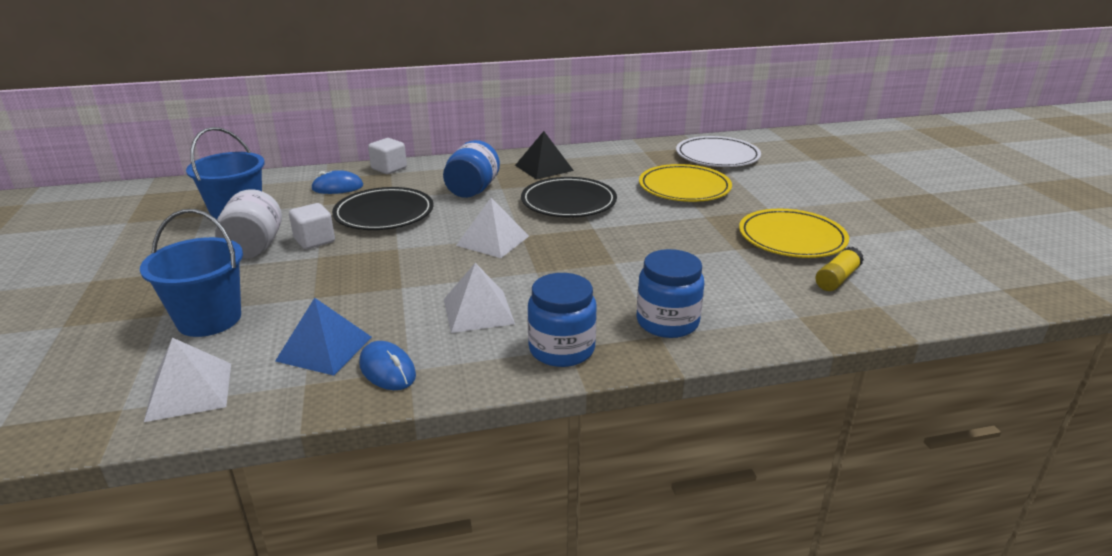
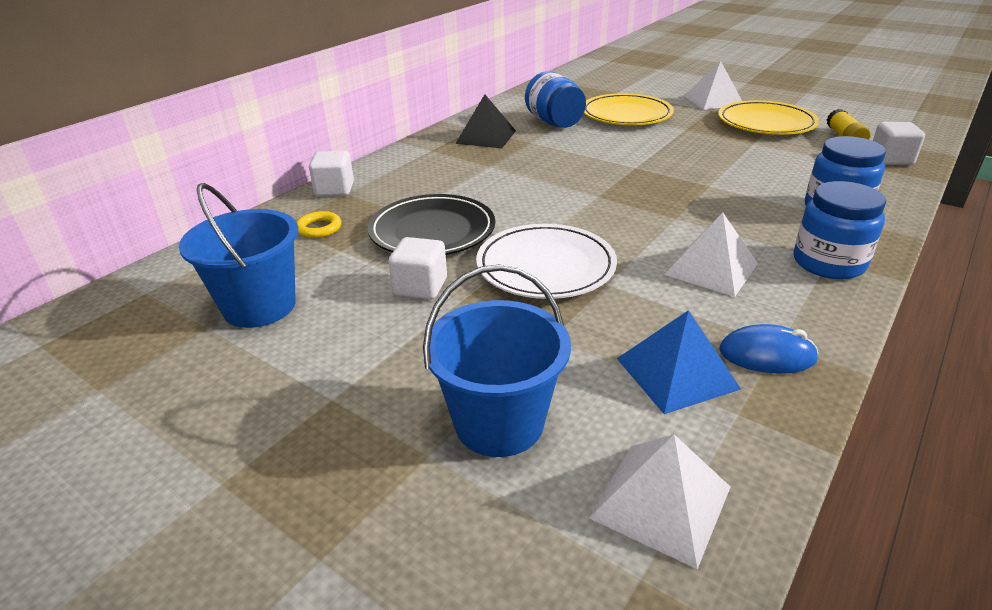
camera: 40 degrees left, 5 degrees up
white jar [215,189,282,259] -> none
blue mouse [311,170,363,194] -> yellow ring [296,211,341,238]
blue jar [443,140,500,198] -> blue jar moved to [525,71,586,128]
white pyramid [456,198,529,258] -> white pyramid moved to [684,61,742,109]
black plate [521,177,617,217] -> none
white plate [676,136,761,167] -> white plate moved to [476,224,617,299]
none -> white cube [873,122,925,165]

